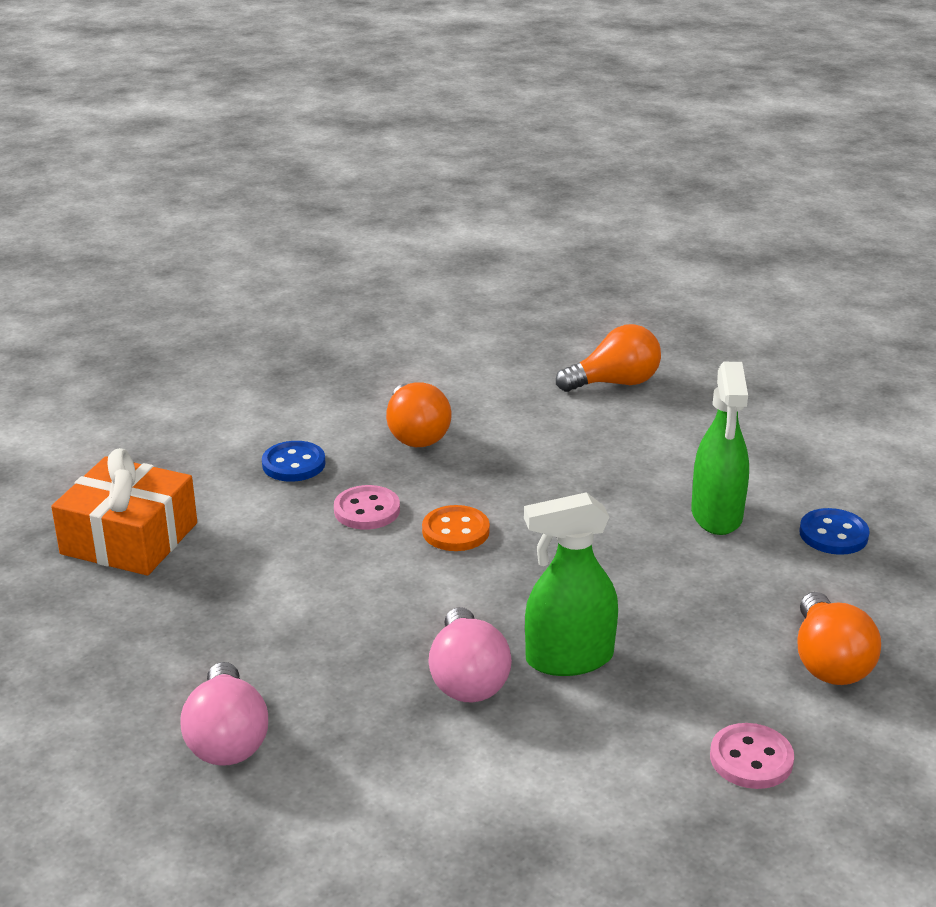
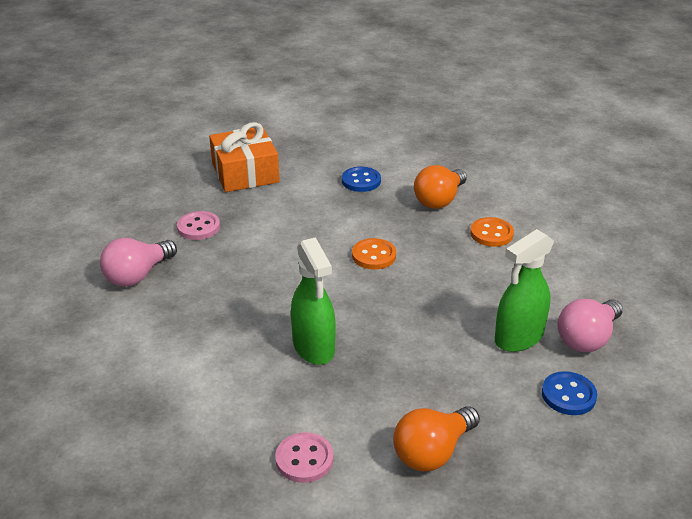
camera: 50 degrees right, 5 degrees up
pink button [334,485,400,530] -> pink button moved to [177,211,220,240]
pink light bulb [428,607,512,702] -> pink light bulb moved to [558,299,623,352]
green spray bottle [524,492,618,676] -> green spray bottle turned 150 degrees counterclockwise [291,237,335,365]
orange light bulb [556,324,661,392] -> none
none -> orange button [470,217,514,247]

